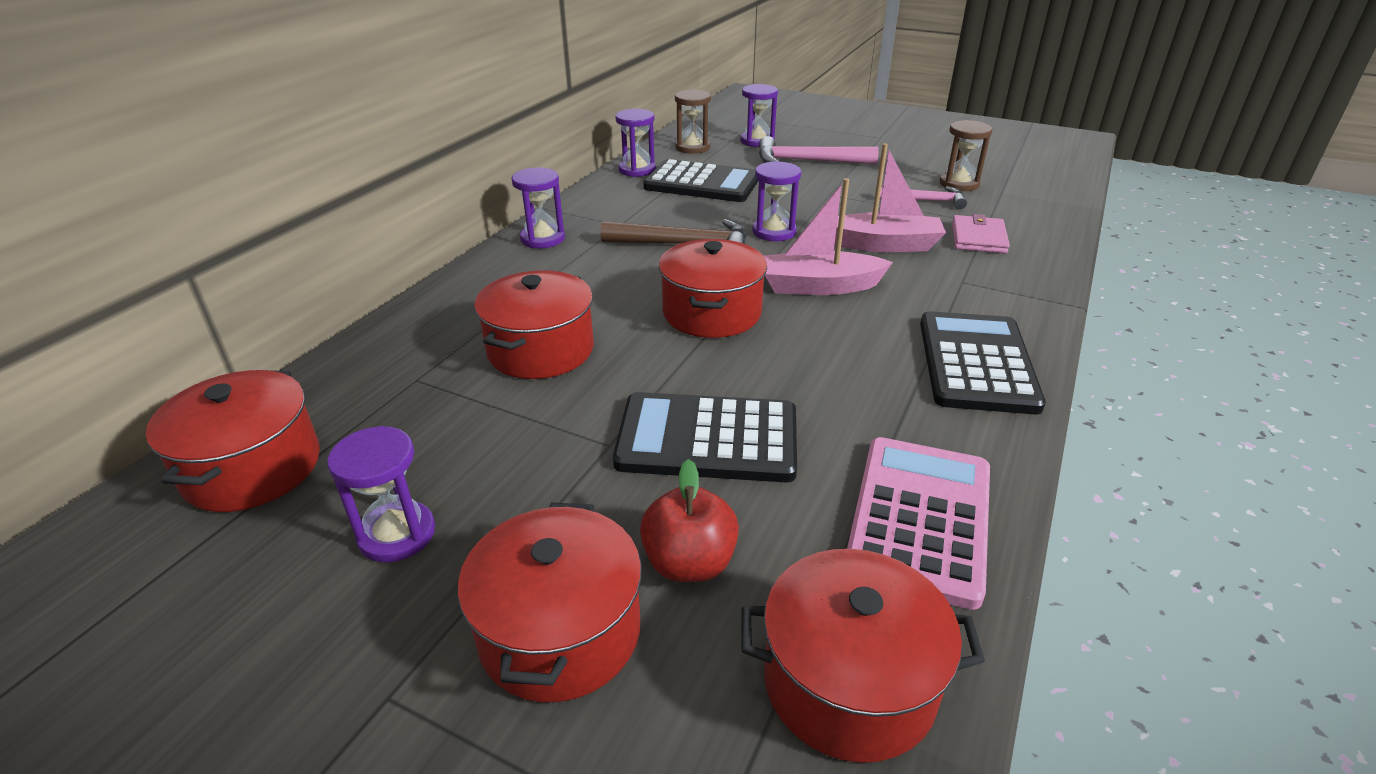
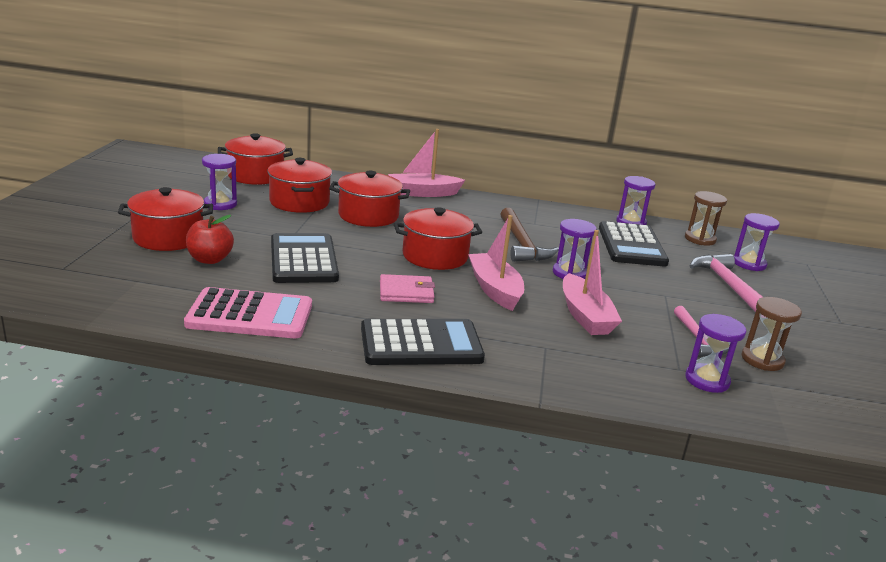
camera: 70 degrees right, 10 degrees down
purple hourglass [512,168,565,248] -> purple hourglass moved to [685,314,746,393]
red pot [741,549,985,763] -> red pot moved to [267,158,332,213]
pink wallet [952,214,1010,254] -> pink wallet moved to [380,274,435,303]
none -> pink boat [388,129,465,197]

